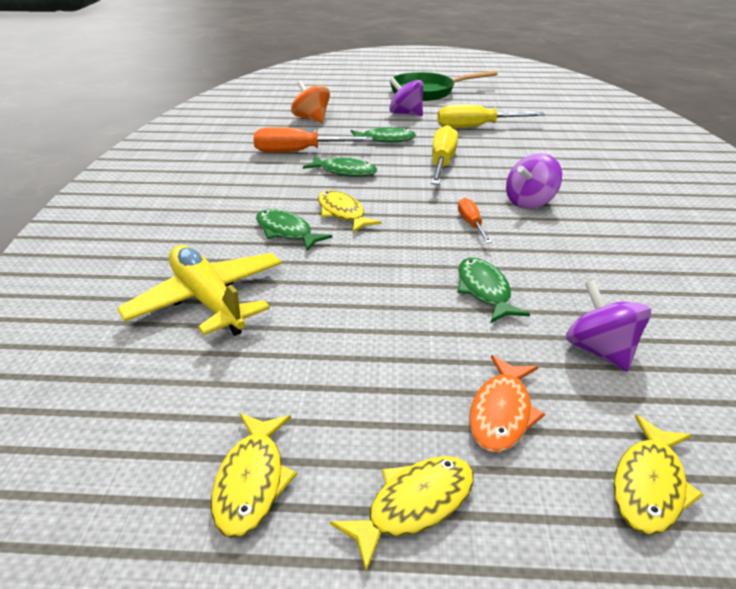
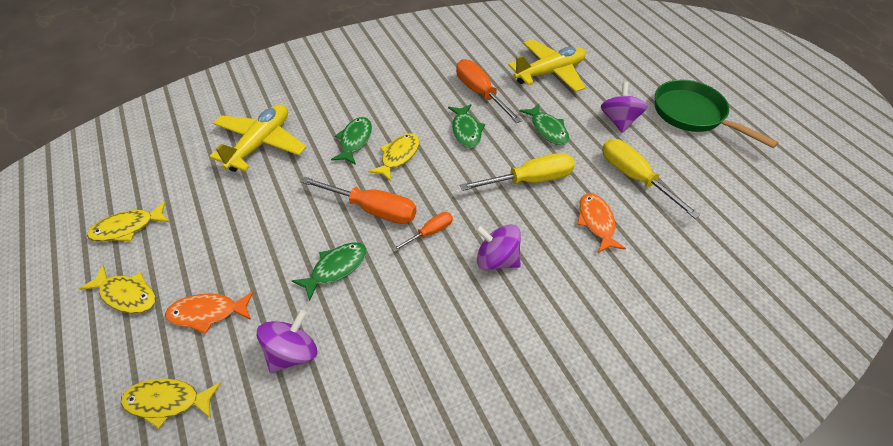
camera: 60 degrees right, 15 degrees up
orange spinning top [291,81,330,123] -> yellow plane [508,39,586,92]
none -> orange screwdriver [301,177,416,224]
none -> orange fish [577,193,626,253]

